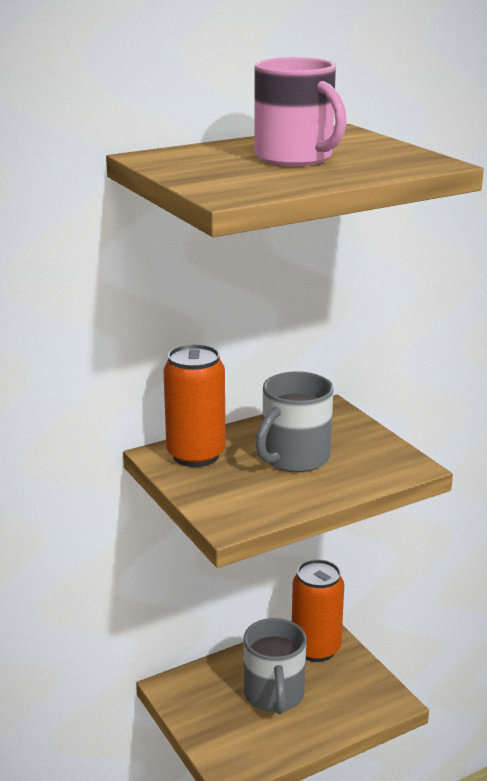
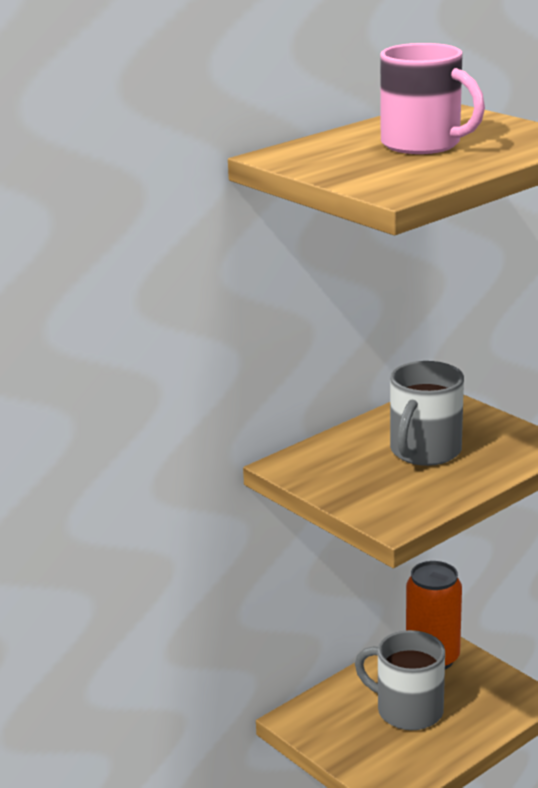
camera: 10 degrees left, 0 degrees up
orange can [163,344,226,467] -> none
grey mug [244,618,306,714] -> grey mug turned 135 degrees clockwise [355,630,445,730]

